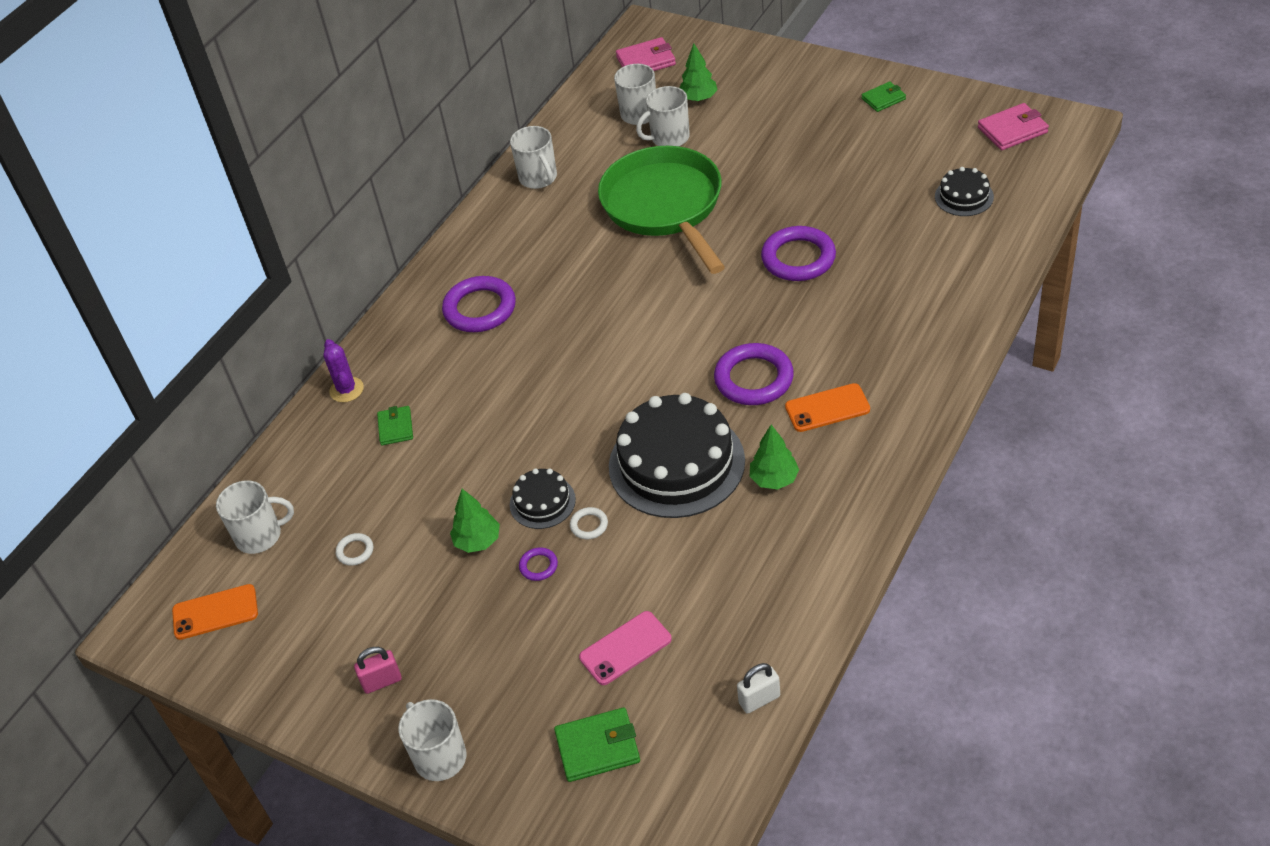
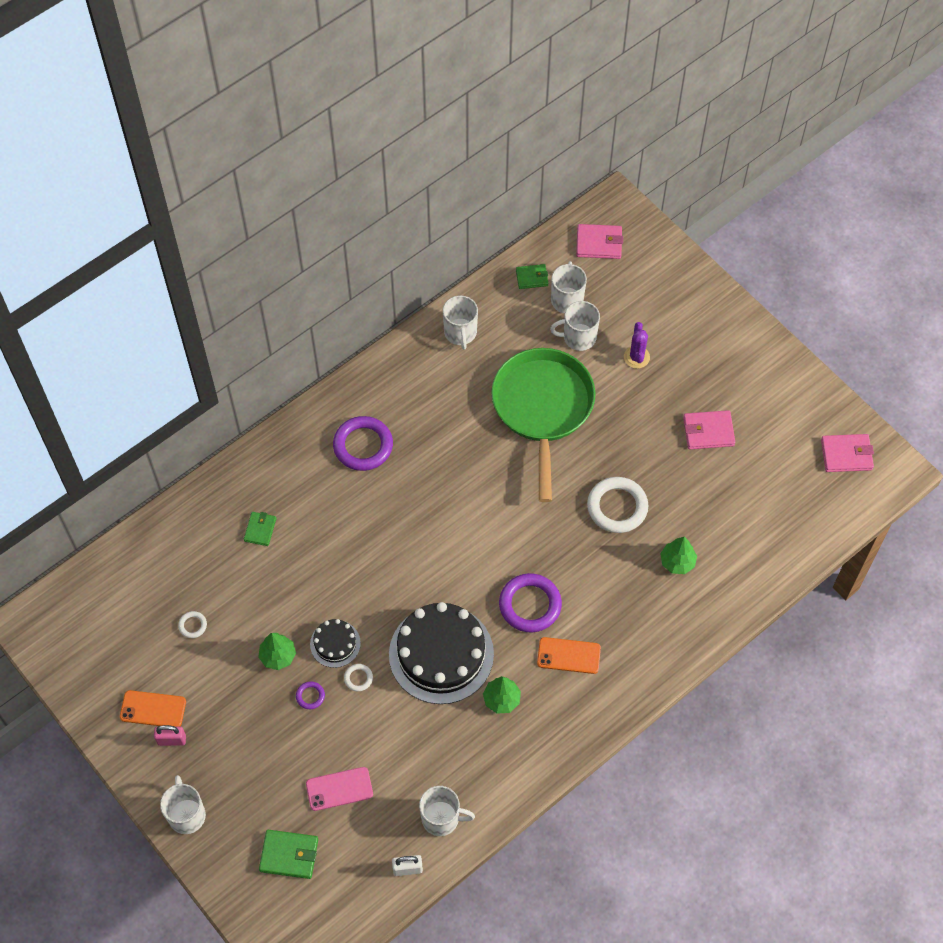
camera: 15 degrees right, 15 degrees up
orange phone [172,584,258,640] -> orange phone moved to [120,690,186,727]
white mug [216,480,294,554] -> white mug moved to [419,786,475,836]
purple cactus [323,339,364,402] -> purple cactus moved to [624,322,650,369]
green tree [680,44,718,102] -> green tree moved to [660,537,697,574]
purple ring [761,226,836,281] -> white ring [587,477,648,533]
green wallet [861,82,906,112] -> green wallet moved to [516,264,548,289]
black cake [935,167,994,216] -> none
none -> pink wallet [683,410,735,449]

